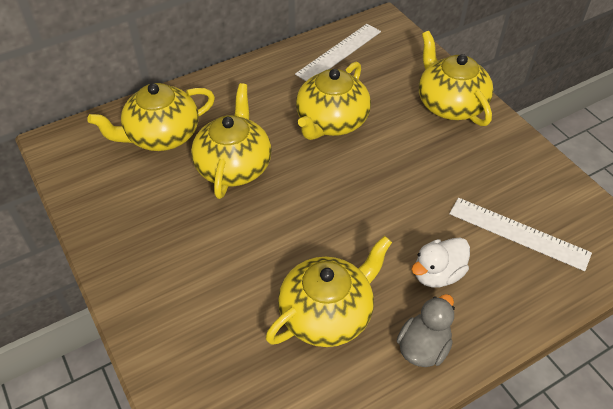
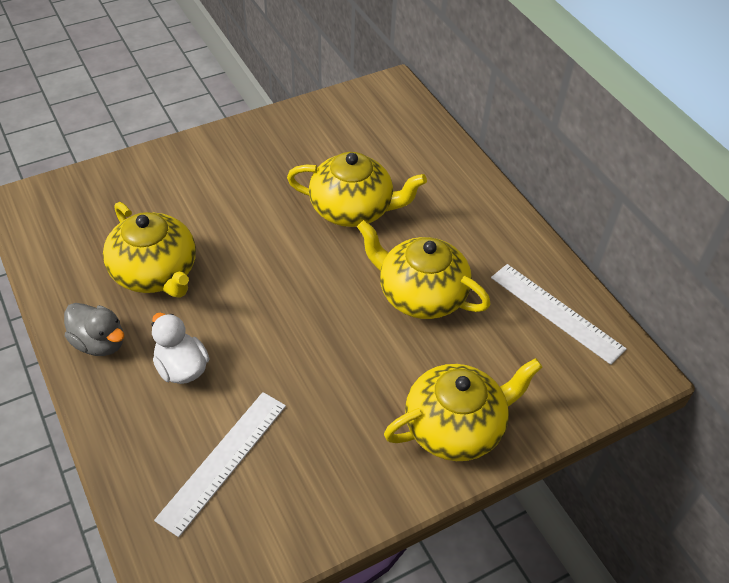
camera: 90 degrees right, 0 degrees up
yellow teapot [87,83,215,151] -> none

